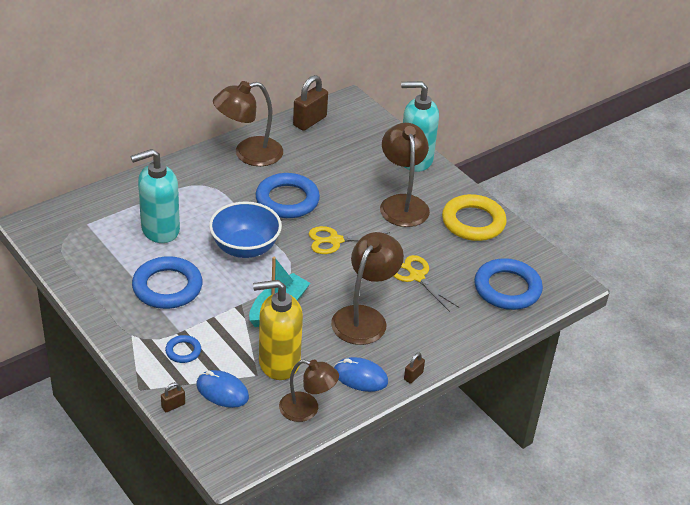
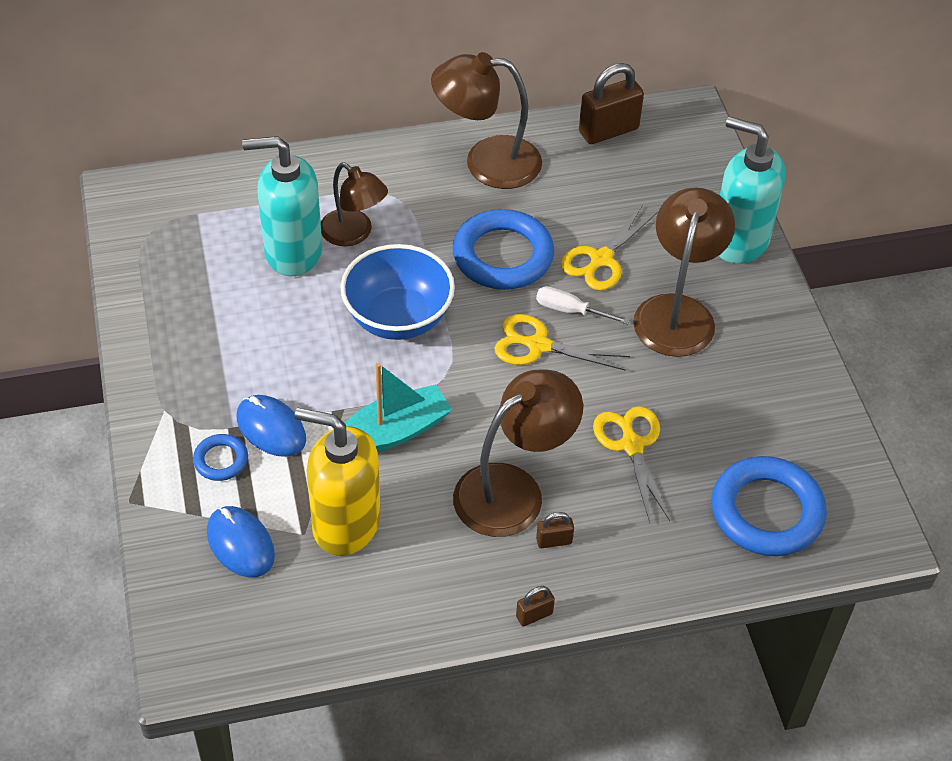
camera: 25 degrees right, 10 degrees up
blue ring [132,256,203,309] -> none
brown padlock [161,382,185,412] -> brown padlock moved to [536,512,574,548]
brown lamp [279,360,339,422] -> brown lamp moved to [321,162,388,246]
blue mouse [334,357,388,392] -> blue mouse moved to [237,395,306,457]
yellow ring [442,194,507,241] -> none
none -> white screwdriver [536,286,630,325]
none -> yellow scissors [561,206,658,291]

